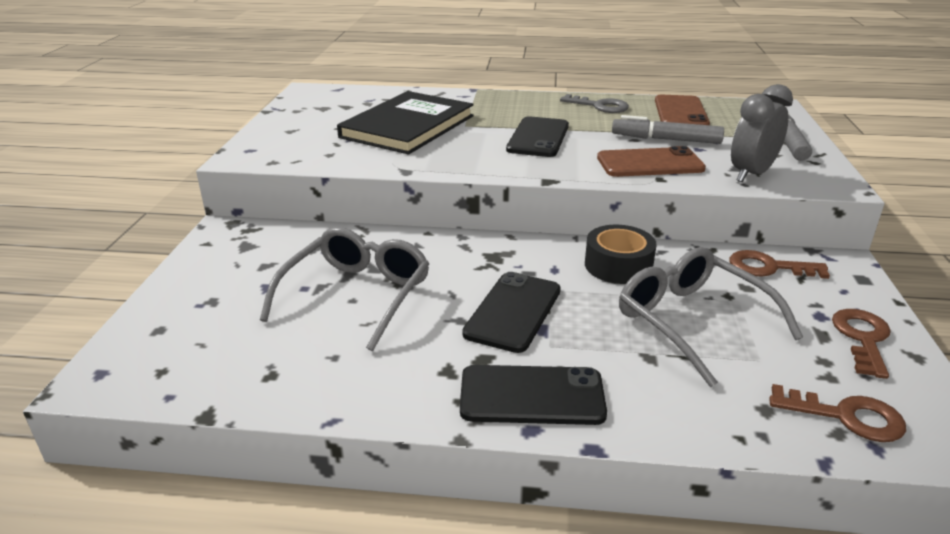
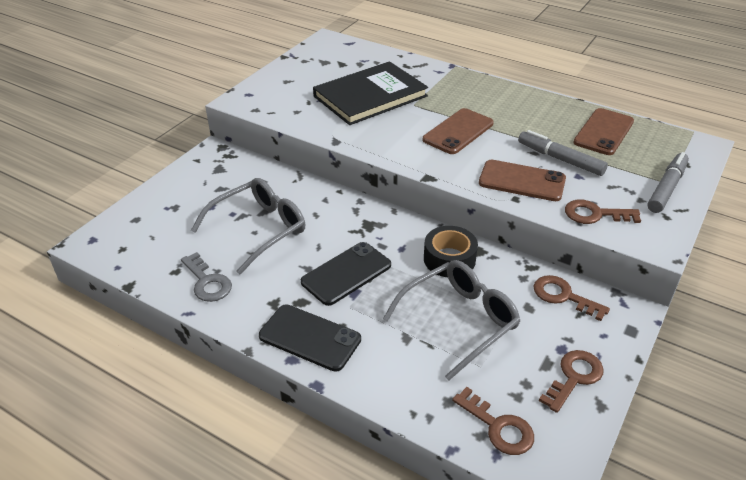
camera: 25 degrees right, 10 degrees up
black phone [506,116,569,157] -> brown phone [423,108,494,154]
grey key [560,94,629,113] -> grey key moved to [181,252,232,302]
grey glasses [619,247,803,387] -> grey glasses turned 60 degrees clockwise [383,260,520,380]
grey clock [731,84,793,182] -> brown key [565,199,641,224]

